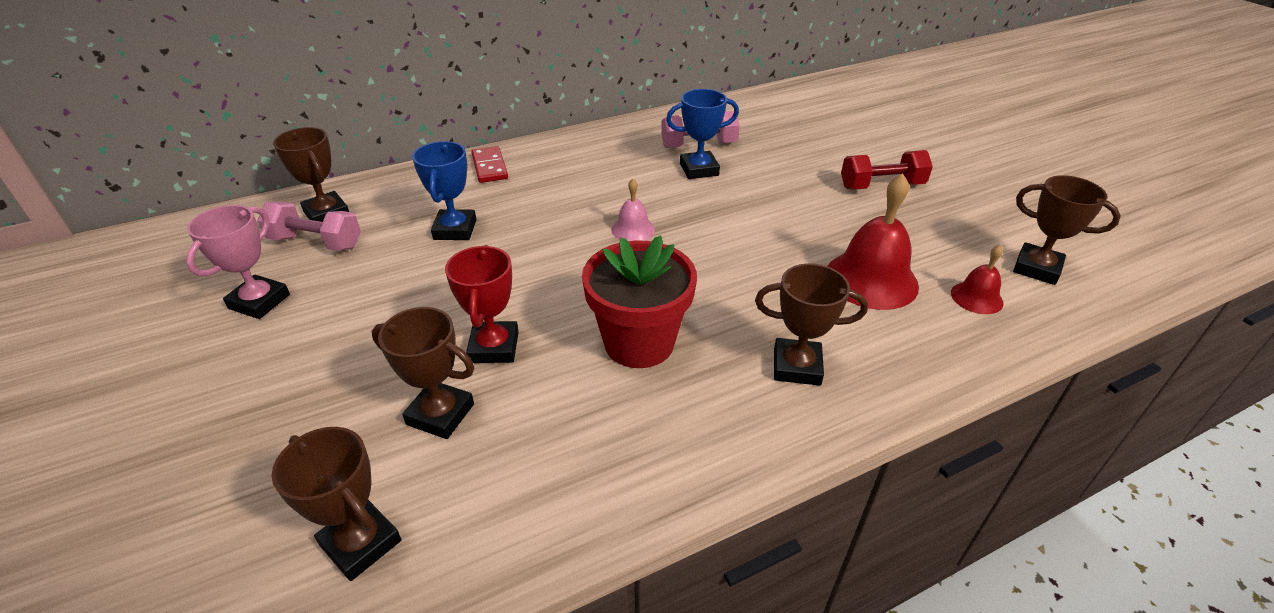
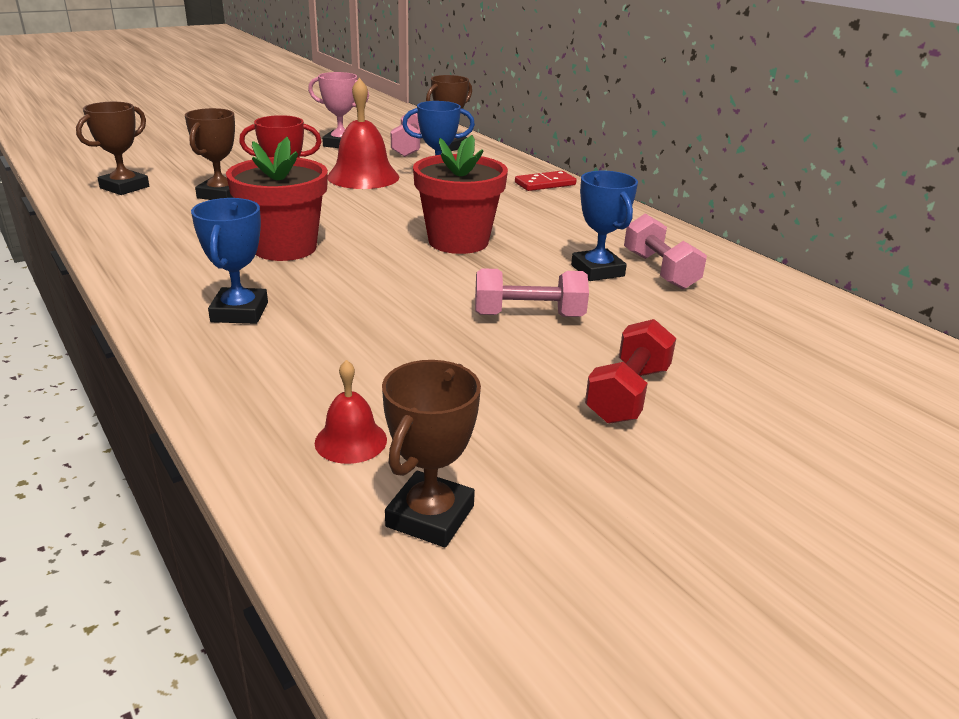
camera: 80 degrees right, 10 degrees down
pink bell [611,179,655,241] -> red flower pot [413,135,508,254]
brown trophy [755,263,868,386] -> blue trophy [191,198,268,324]
red bell [827,173,919,310] -> red bell moved to [327,78,399,189]
red dumbbell [841,150,933,190] -> red dumbbell turned 45 degrees clockwise [585,319,676,424]
none -> pink dumbbell [475,268,589,317]

